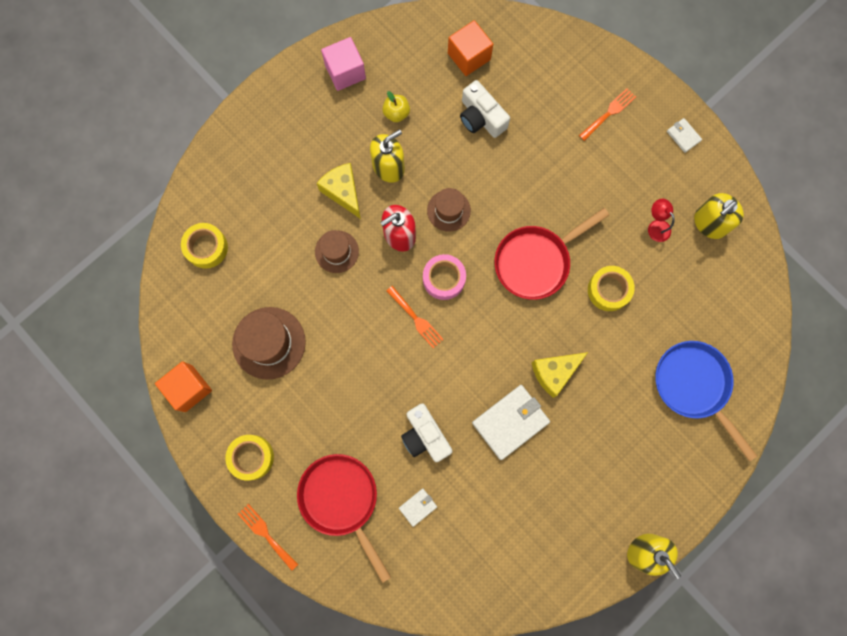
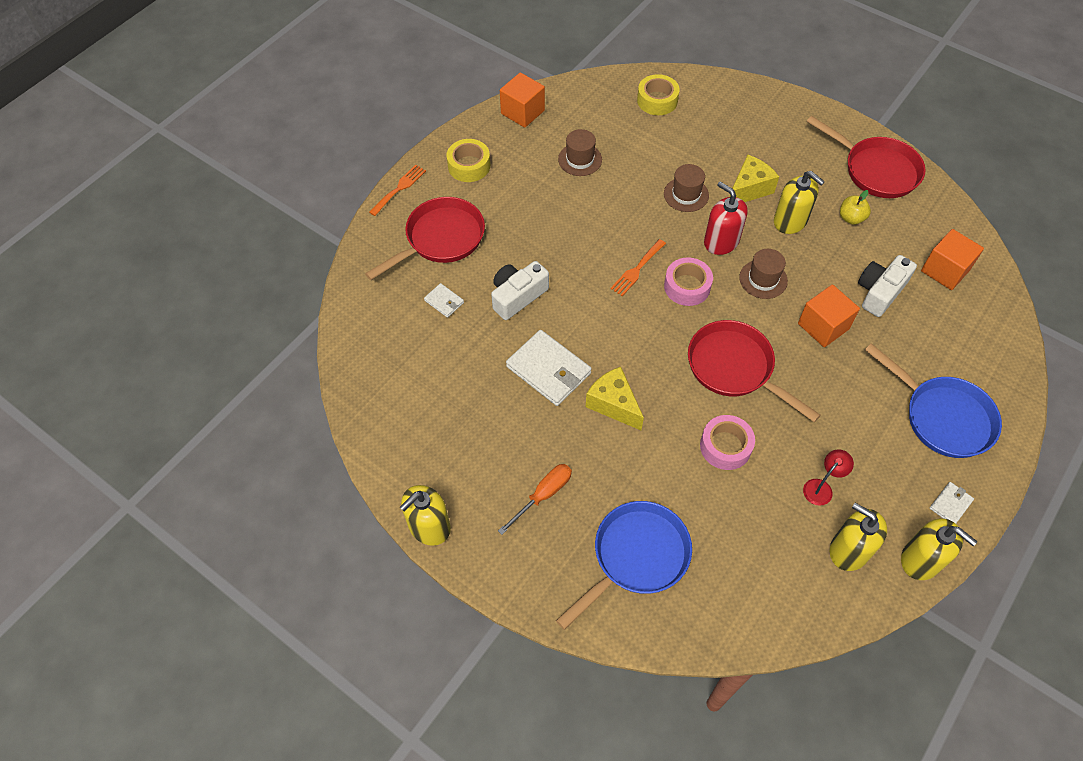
camera: 80 degrees right, 20 degrees down
brown hat [232,307,306,380] -> brown hat [558,129,602,176], size x0.61
pink cube [321,37,366,91] -> red pan [806,116,926,198]
orange fork [579,88,636,141] -> blue pan [865,343,1002,458]
yellow tape [588,266,635,311] -> pink tape [700,415,755,470]
none -> orange screwdriver [498,464,572,535]
none -> orange cube [798,284,860,347]
none -> yellow soap dispenser [901,518,977,580]

